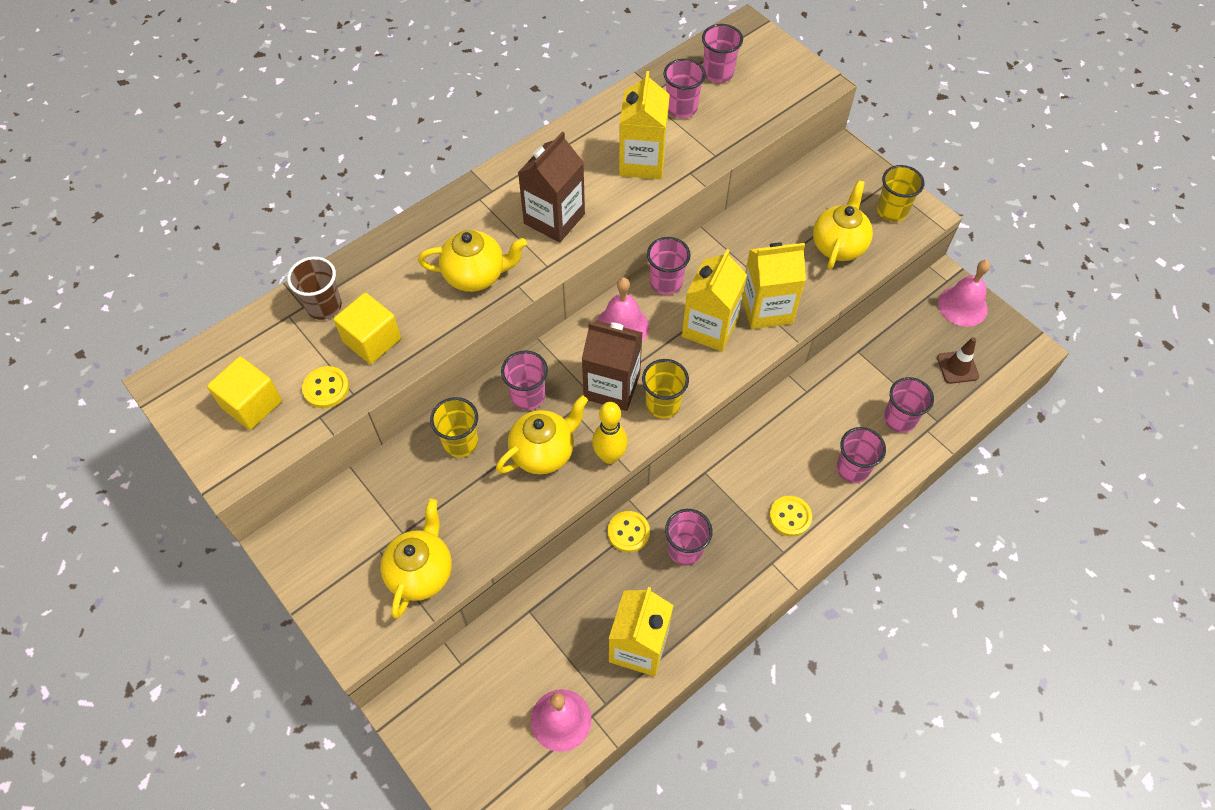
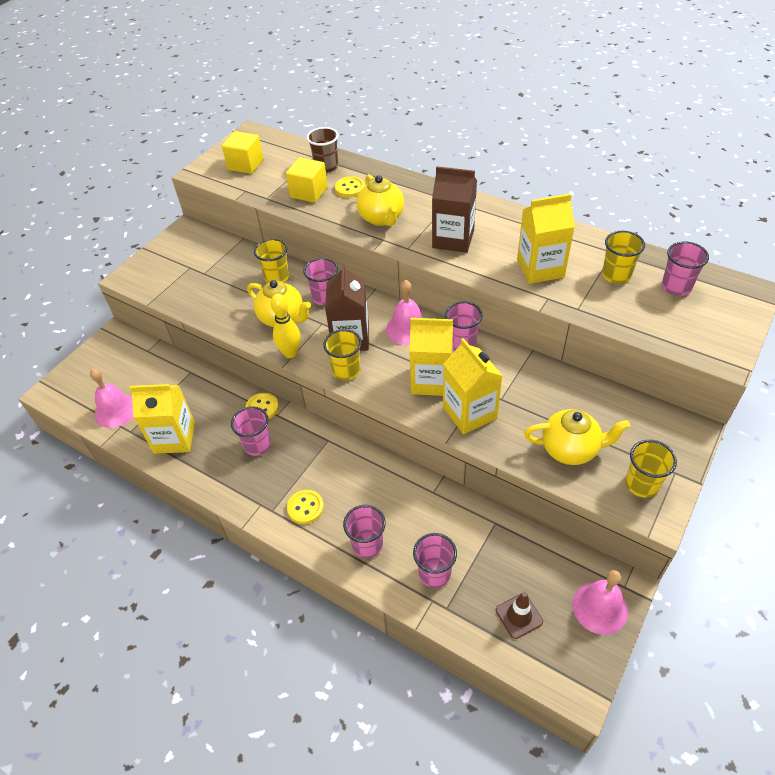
camera: 75 degrees right, 10 degrees down
yellow button [302,366,349,408] -> yellow button moved to [335,176,365,198]
yellow teapot [380,499,452,618] -> none
pink cup [663,59,706,118] -> yellow cup [602,231,645,284]

